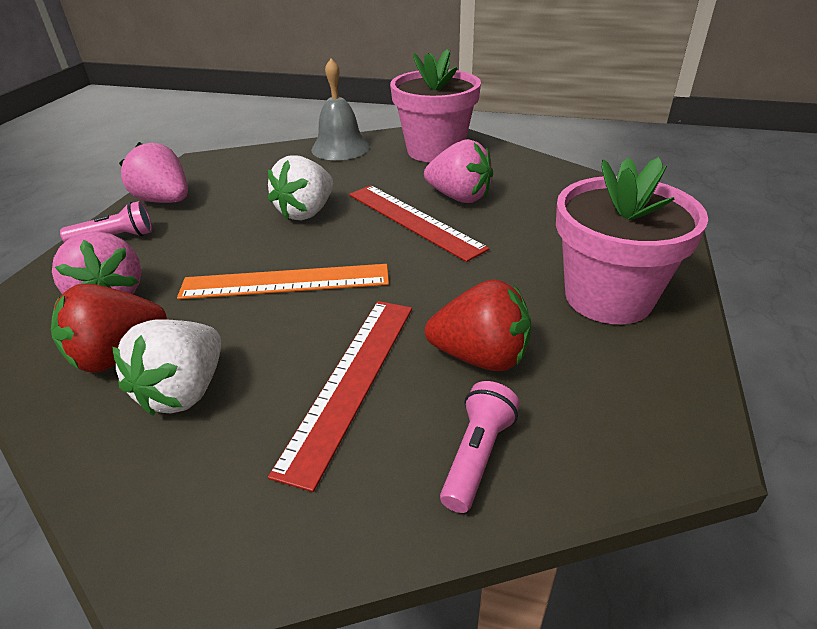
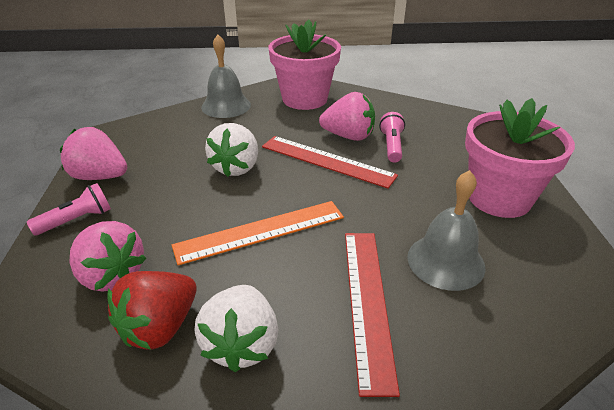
camera: 20 degrees left, 0 degrees up
red strawberry [425,279,532,371] -> grey bell [407,170,486,291]
pink flashlight [440,381,520,513] -> pink flashlight moved to [379,112,405,162]

